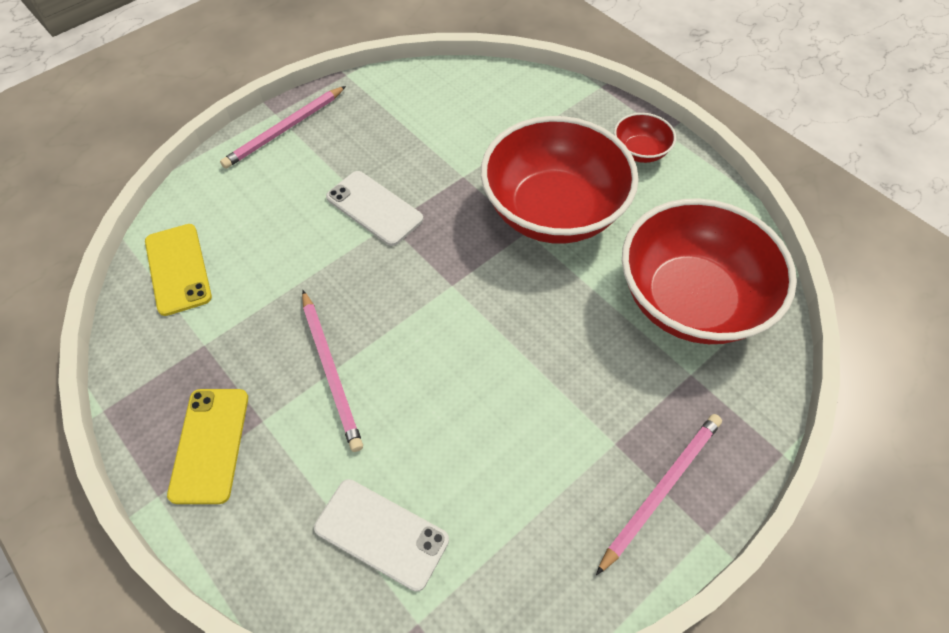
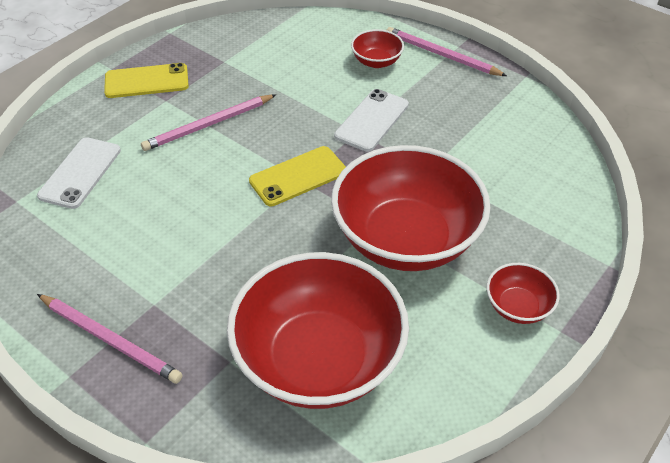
camera: 80 degrees right, 10 degrees down
yellow phone [145,224,212,316] -> yellow phone moved to [249,146,346,206]
none -> red bowl [351,29,404,68]

